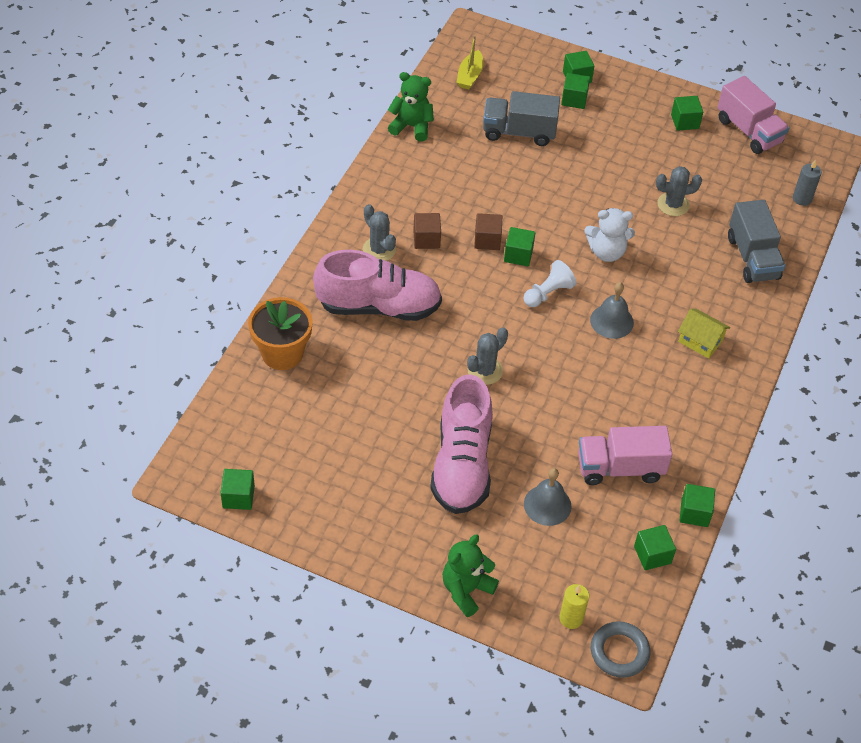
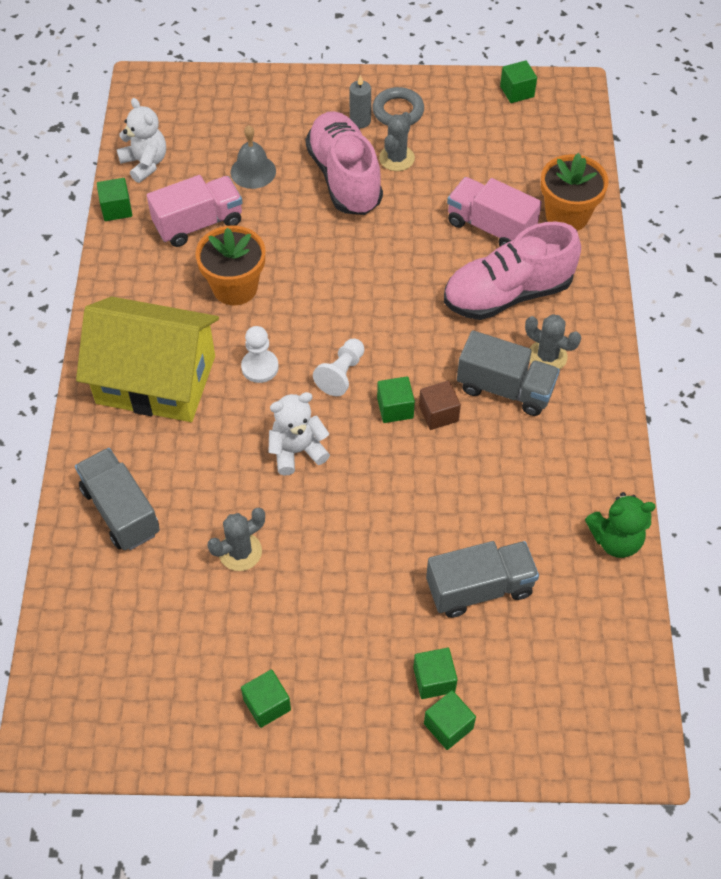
camera: 160 degrees right, 5 degrees up
brown cube [413,213,441,249] -> grey truck [457,330,560,416]
green teddy bear [443,534,499,617] -> none
yellow boat [456,35,483,90] -> none
grey cactus [467,328,508,385] -> grey cactus moved to [379,112,415,171]
yellow candle [559,584,589,629] -> none
grey bell [590,282,634,339] -> white pawn [241,326,279,383]
grey ring [591,621,651,678] -> grey ring moved to [372,87,424,126]
green cube [634,525,676,570] -> white teddy bear [117,98,166,183]
yellow house [678,309,730,359] -> yellow house [76,297,219,422], size x2.45
pink truck [717,76,789,154] -> pink truck moved to [447,177,542,246]
grey candle [793,159,822,206] -> grey candle moved to [349,75,371,128]
none -> orange flower pot [195,226,265,305]

